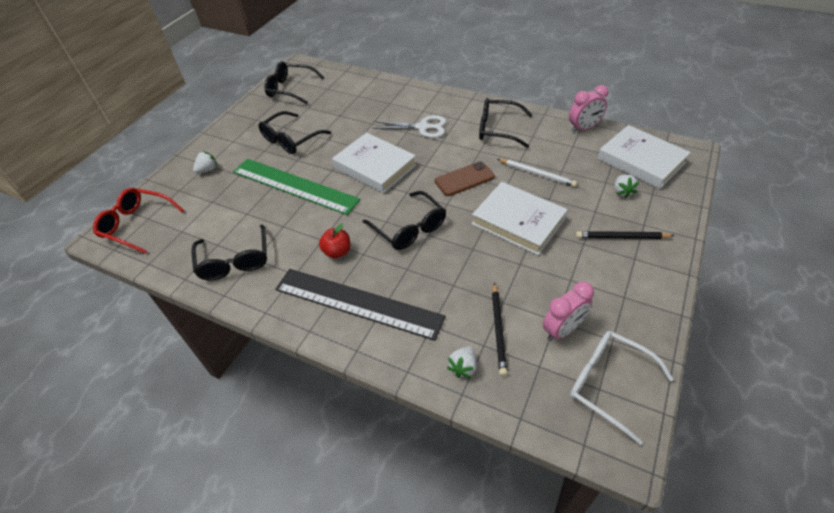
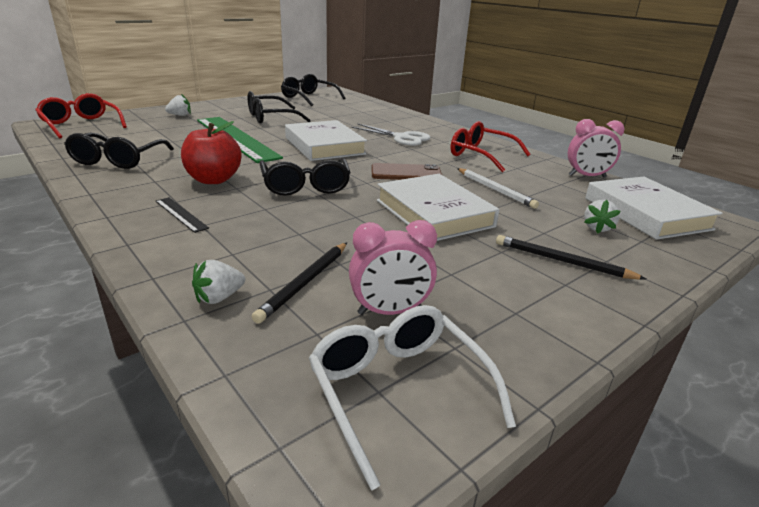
camera: 20 degrees right, 20 degrees down
black ruler [275,269,446,341] -> black ruler [155,197,209,233], size x0.40
red apple [319,223,350,258] -> red apple [181,121,242,184], size x1.56
black glasses [479,98,532,148] -> red glasses [451,121,530,172]

